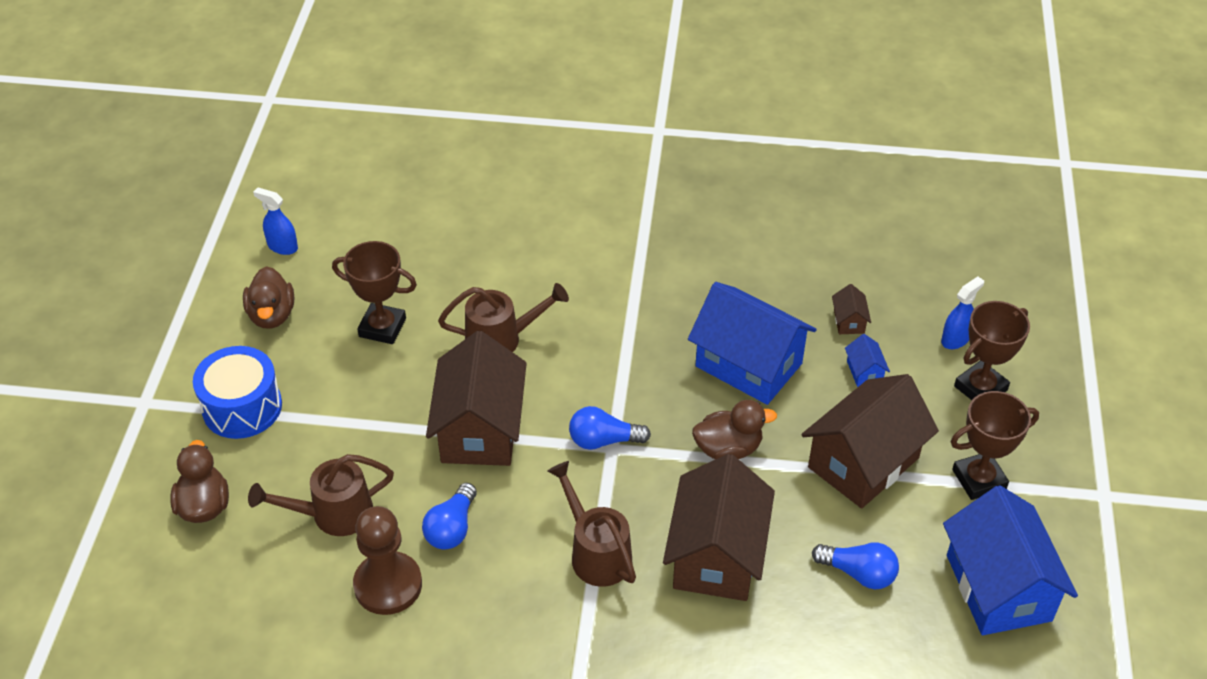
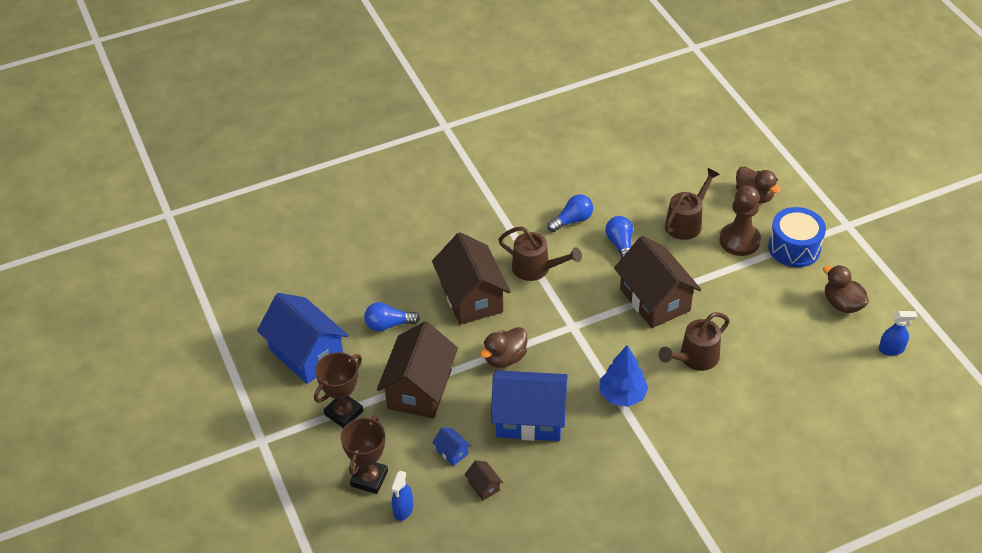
camera: 150 degrees right, 0 degrees up
brown trophy [332,241,417,344] -> none
brown pawn [353,506,422,615] -> brown pawn moved to [719,186,761,256]
blue light bulb [569,406,651,450] -> blue light bulb moved to [547,195,593,232]
none -> blue tree [600,345,649,407]

